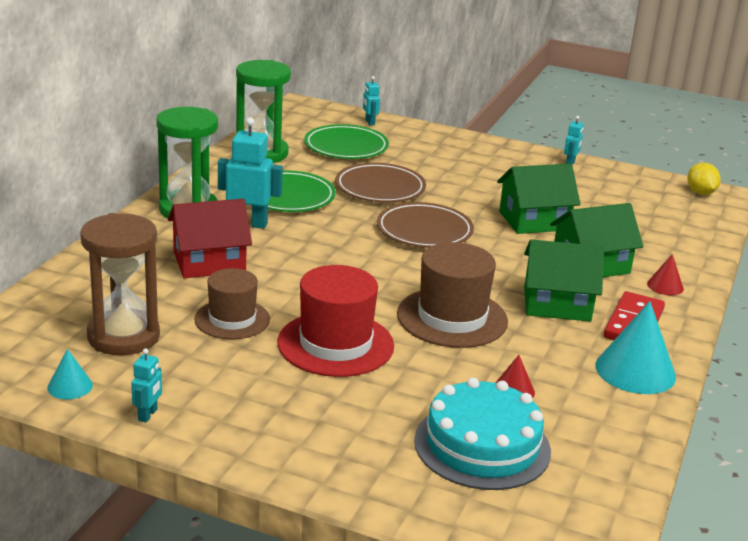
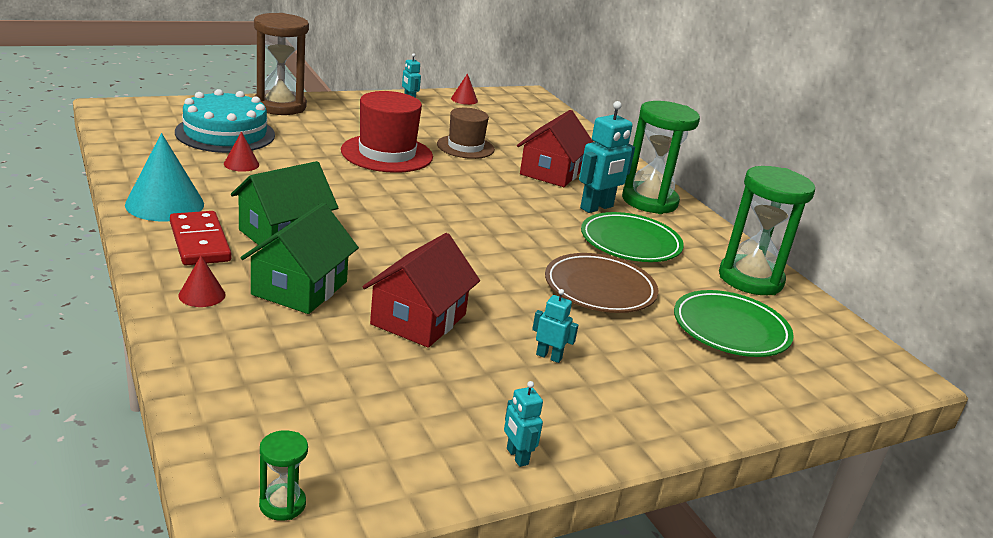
camera: 130 degrees right, 0 degrees up
turquoise cone [47,349,93,399] -> red cone [451,73,478,105]
brown hourglass [80,213,160,355] -> brown hourglass moved to [254,13,309,115]
turquoise robot [363,76,380,126] -> turquoise robot moved to [532,289,578,363]
brown plate [377,202,474,248] -> none
brown hat [397,242,508,348] -> none
green house [497,164,580,234] -> red house [363,233,480,348]
yellow lemon [687,163,721,195] -> green hourglass [259,430,308,521]

